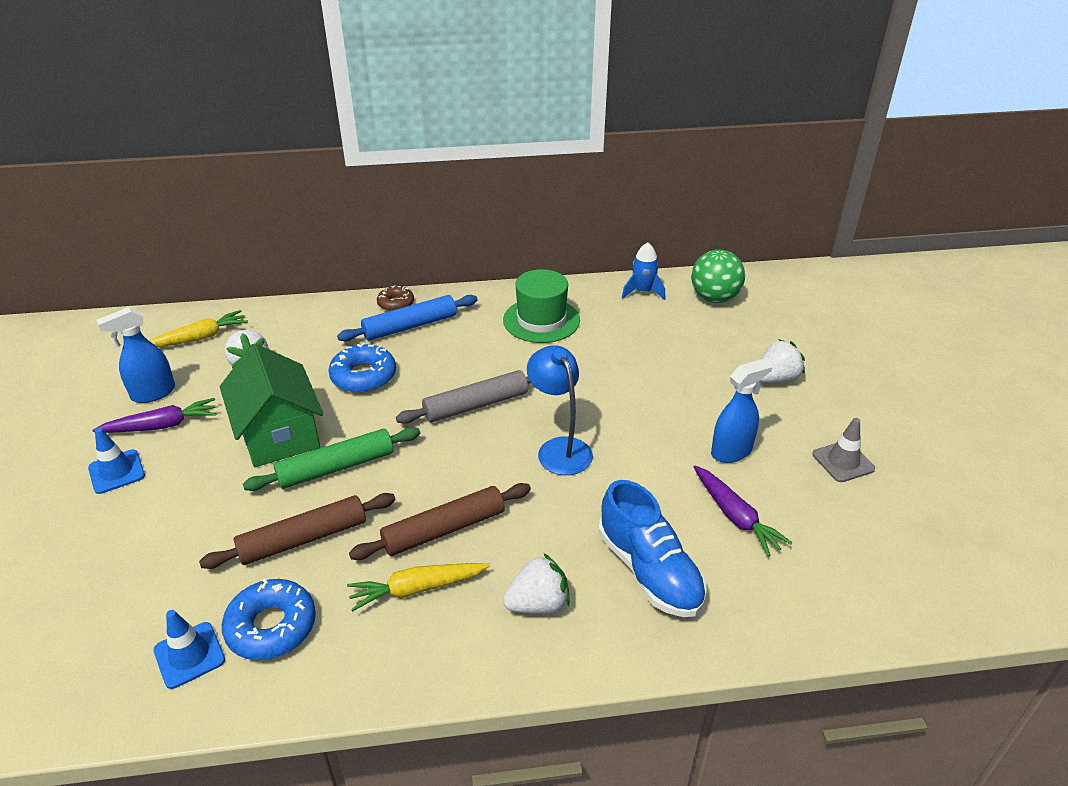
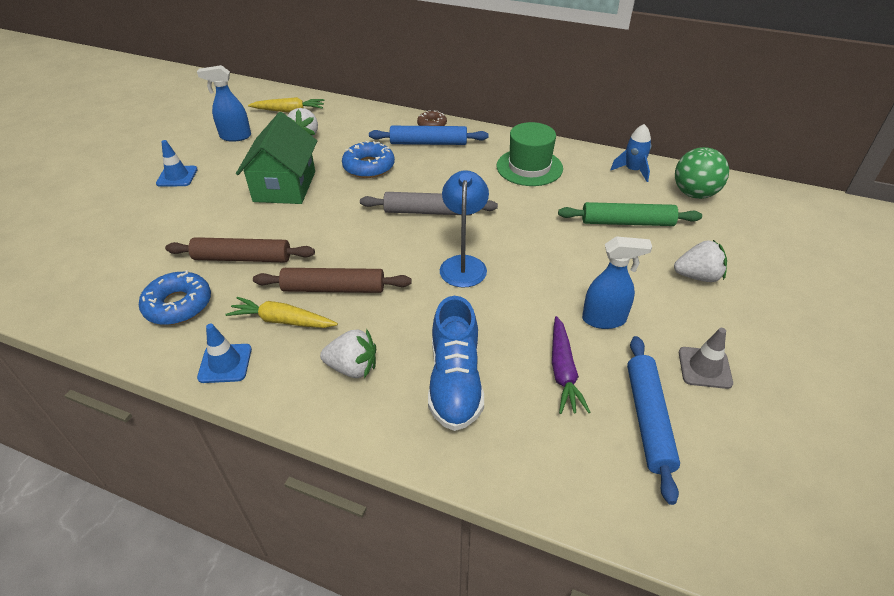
camera: 30 degrees right, 5 degrees up
purple carrot [93,398,217,433] -> none
blue traffic cone [153,610,225,689] -> blue traffic cone moved to [197,324,252,383]
green rolling pin [243,427,420,491] -> green rolling pin moved to [558,202,702,226]
none -> blue rolling pin [627,336,680,505]

